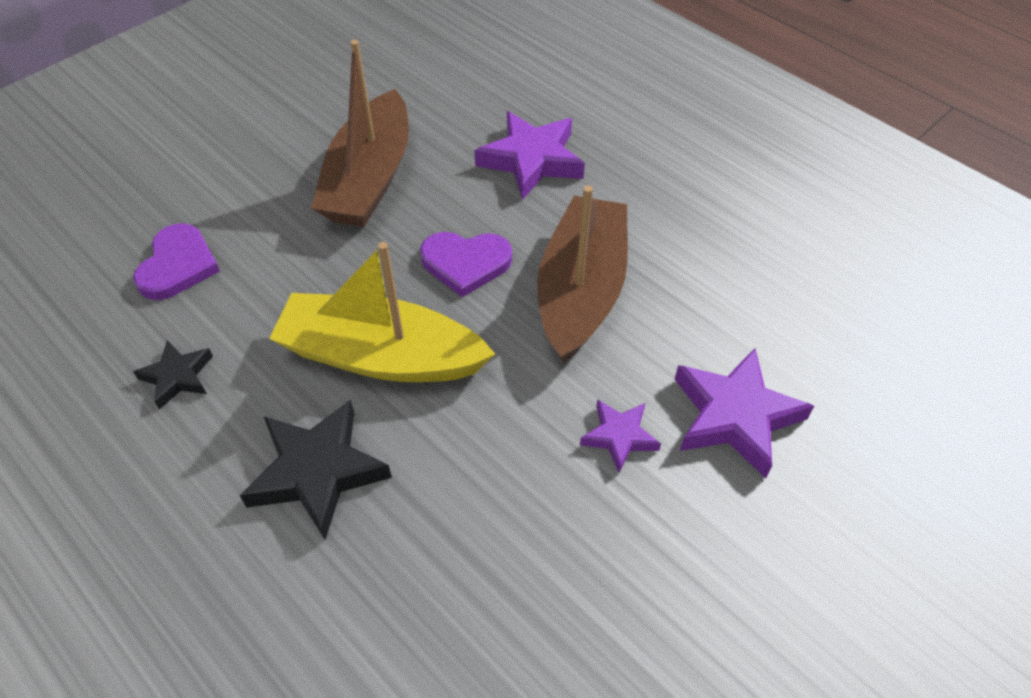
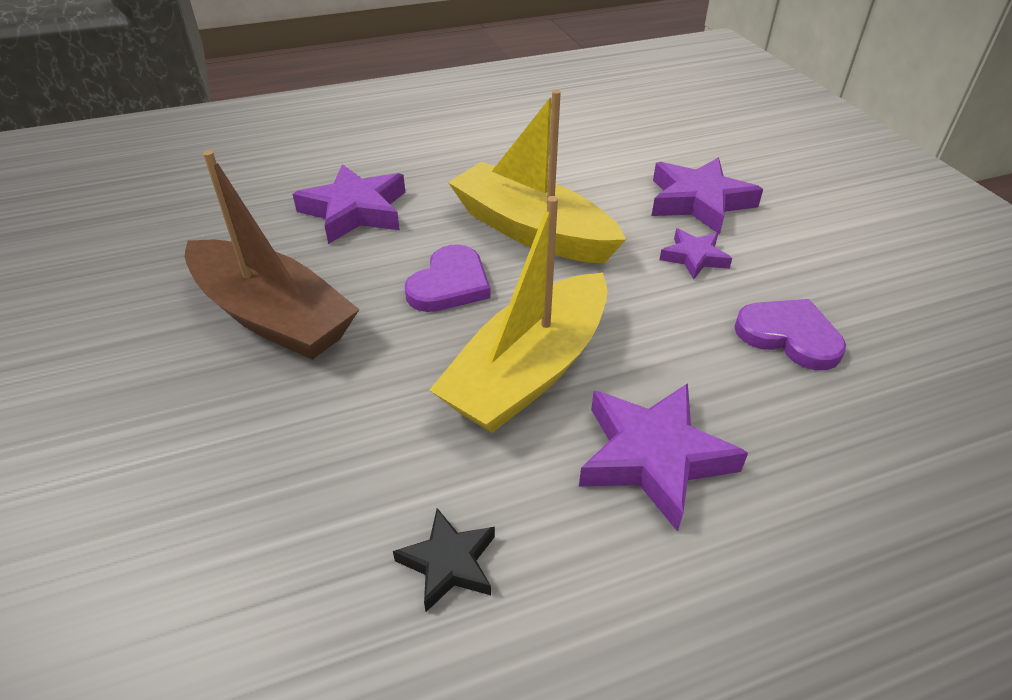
camera: 65 degrees left, 10 degrees down
purple heart [133,224,220,300] -> purple heart moved to [735,299,846,370]
black star [240,400,392,540] -> purple star [579,383,748,532]
brown boat [537,186,628,363] -> yellow boat [448,90,626,263]

